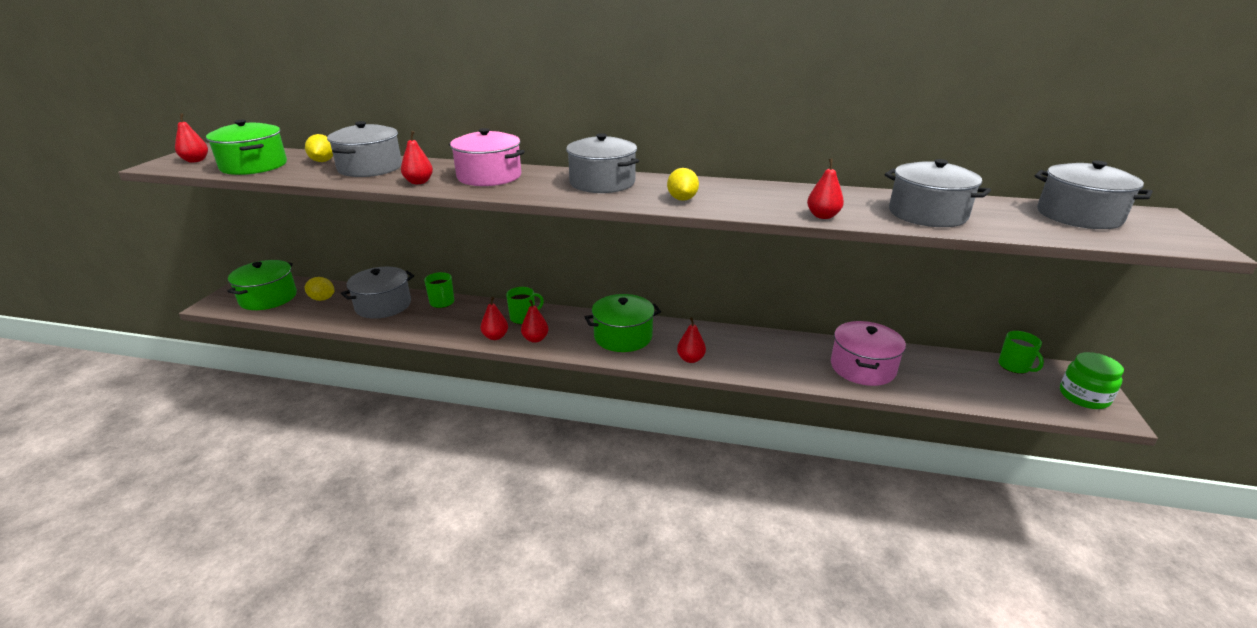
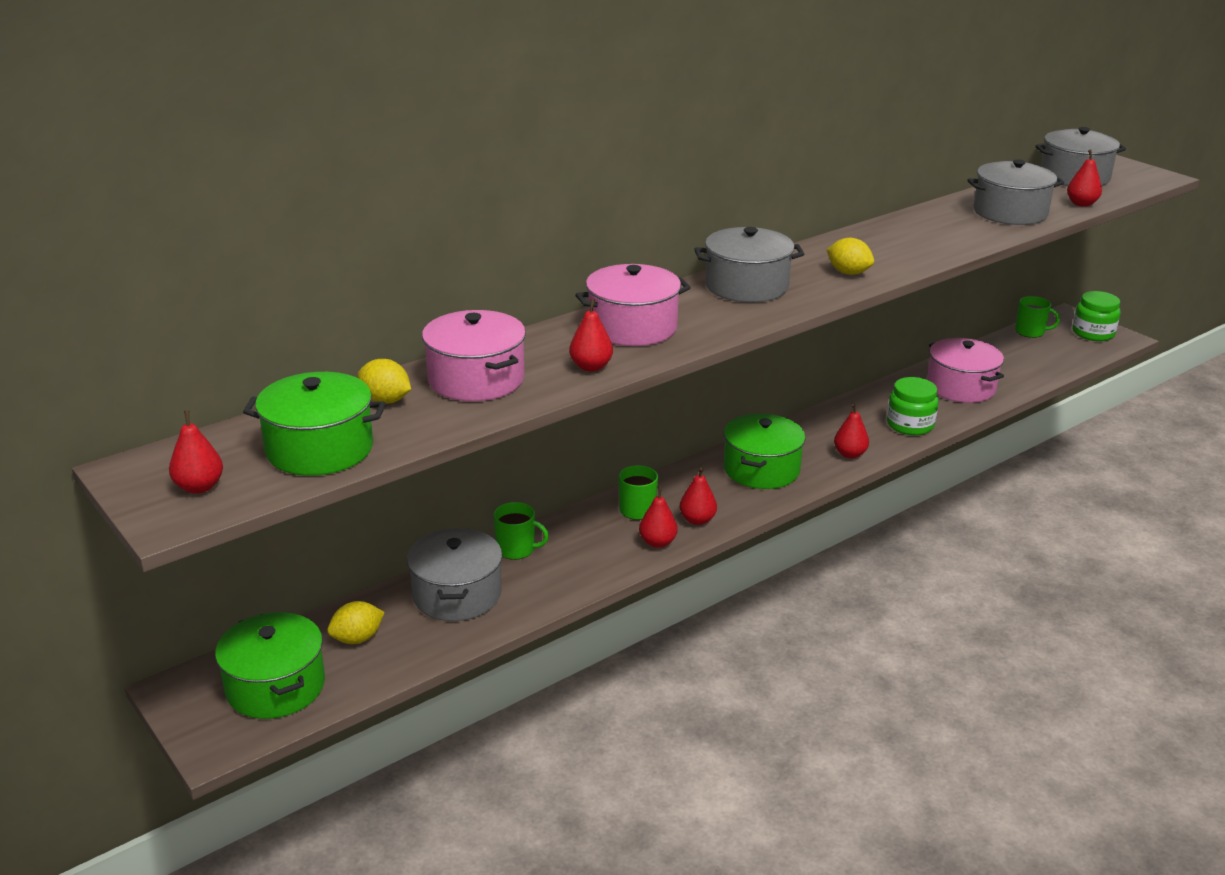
camera: 50 degrees left, 0 degrees up
grey pot [327,121,402,177] -> pink pot [422,310,526,401]
red pear [807,159,844,219] -> red pear moved to [1067,150,1102,207]
none -> green jar [887,377,938,435]

